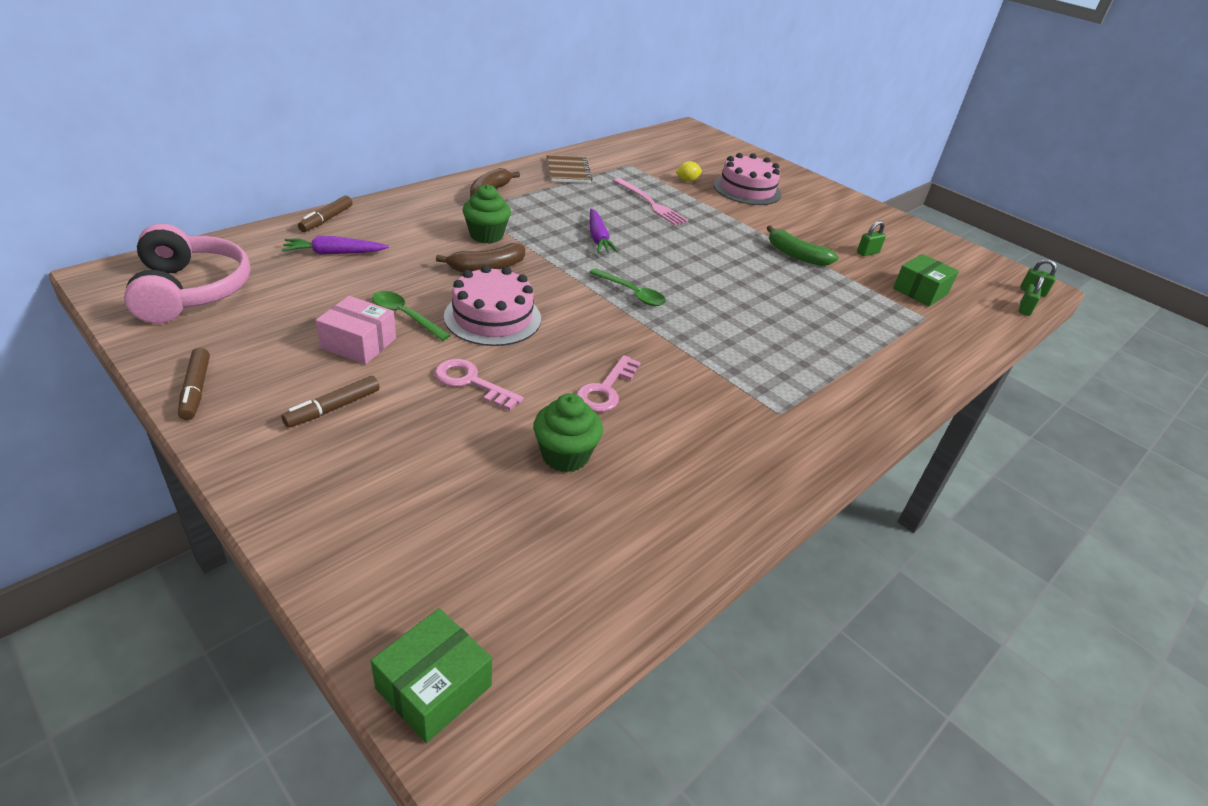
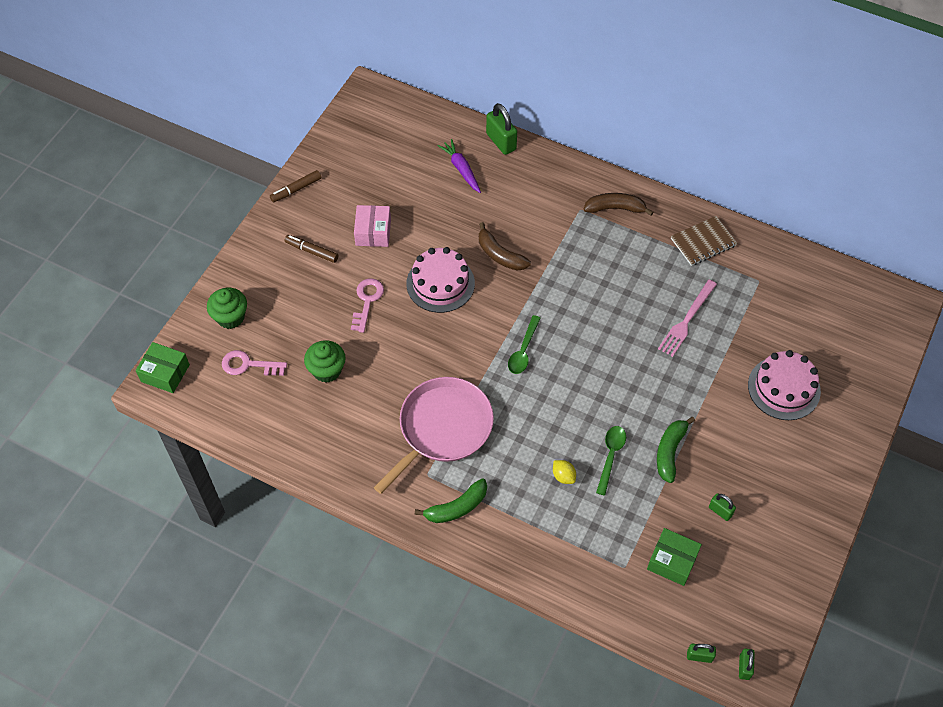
camera: 75 degrees right, 20 degrees up
pink headphones [124,224,251,324] -> none
brown marker [298,196,352,232] -> green padlock [486,103,517,155]
green spoon [372,291,451,341] -> green spoon moved to [596,426,626,495]
green cupcake [463,184,511,244] -> green cupcake moved to [207,288,247,329]
pink key [576,355,641,412] -> pink key moved to [222,350,287,376]
purple carrot [590,209,619,253] -> none
yellow lemon [676,161,702,182] -> yellow lemon moved to [553,460,576,484]
none -> pink pan [374,377,494,494]
none -> green banana [415,478,487,523]

